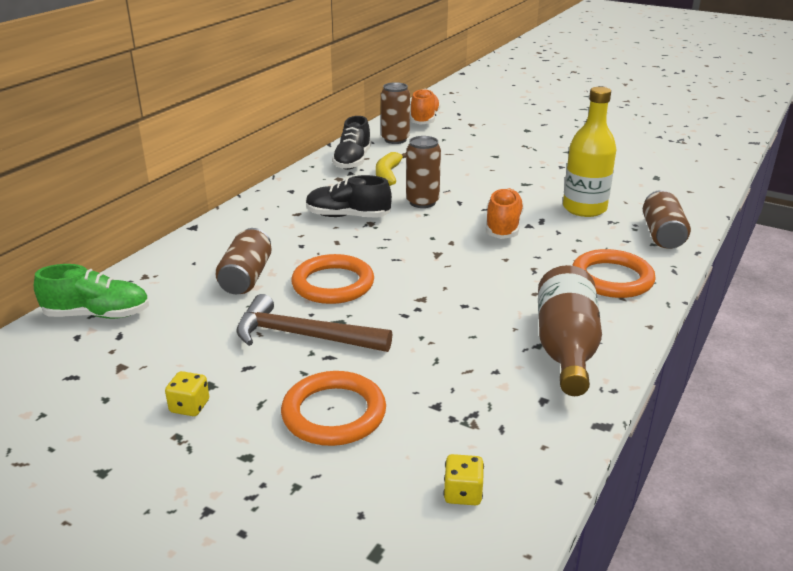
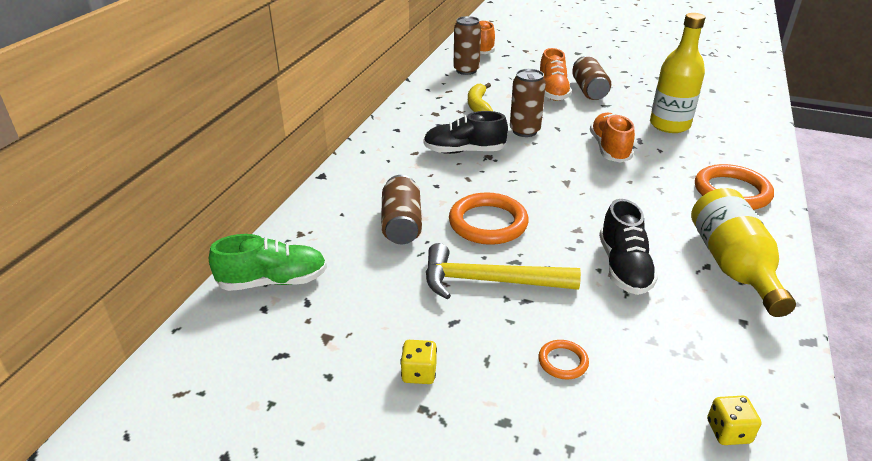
camera: 10 degrees left, 5 degrees up
brown hammer [236,294,392,352] -> yellow hammer [426,243,581,299]
orange ring [281,371,386,446] -> orange ring [538,340,589,380], size x0.49
black shoe [332,116,371,170] -> black shoe moved to [599,199,658,295]
brown bottle [538,265,602,396] -> yellow bottle [691,188,796,317]
brown can [643,190,691,249] -> brown can moved to [572,56,611,100]
none -> orange shoe [539,48,572,101]

